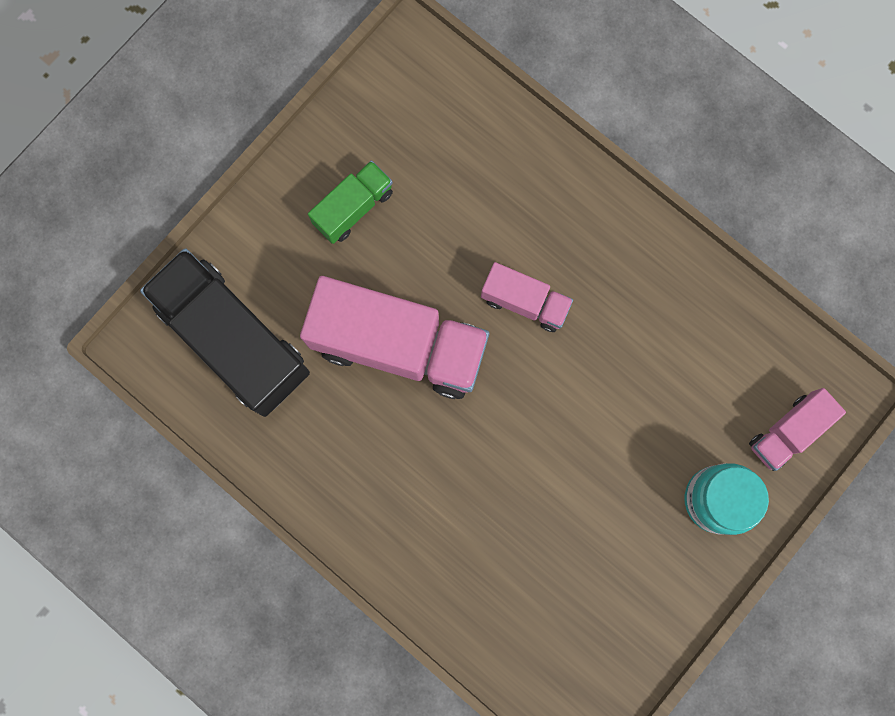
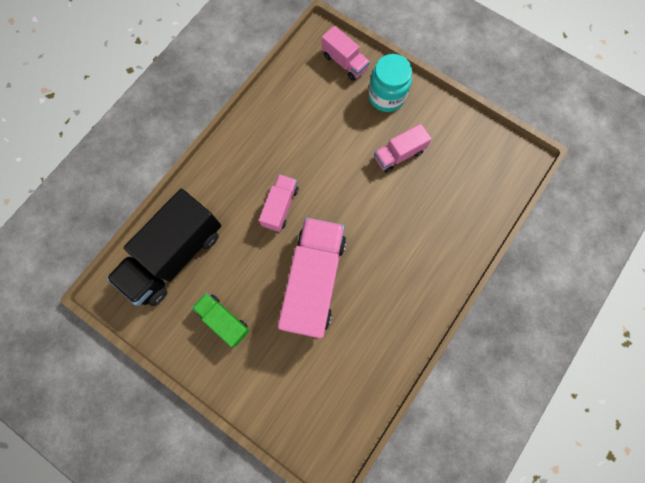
camera: 95 degrees left, 5 degrees down
black truck [140,248,310,417] -> black truck moved to [107,189,221,306]
none -> pink truck [374,124,431,173]

